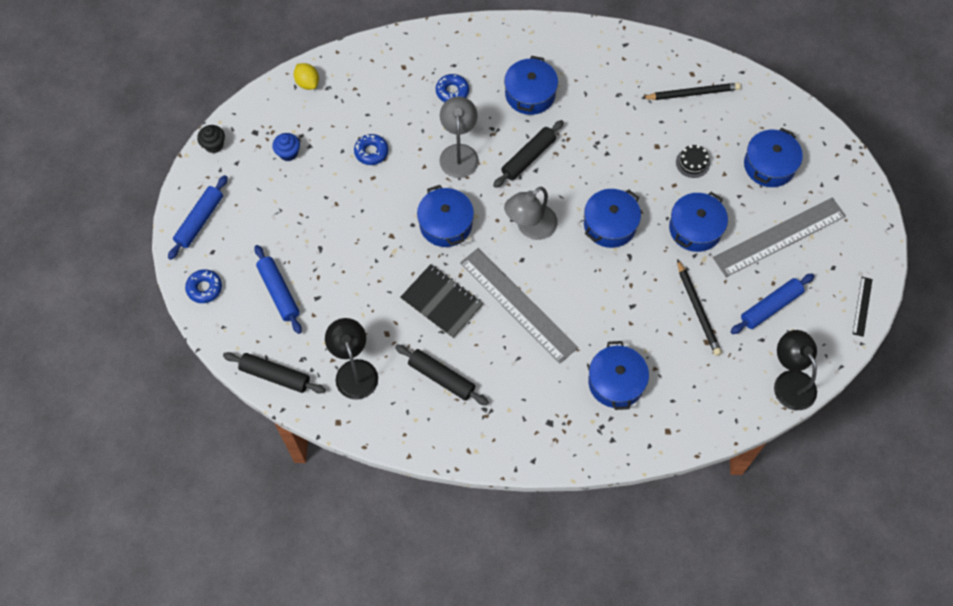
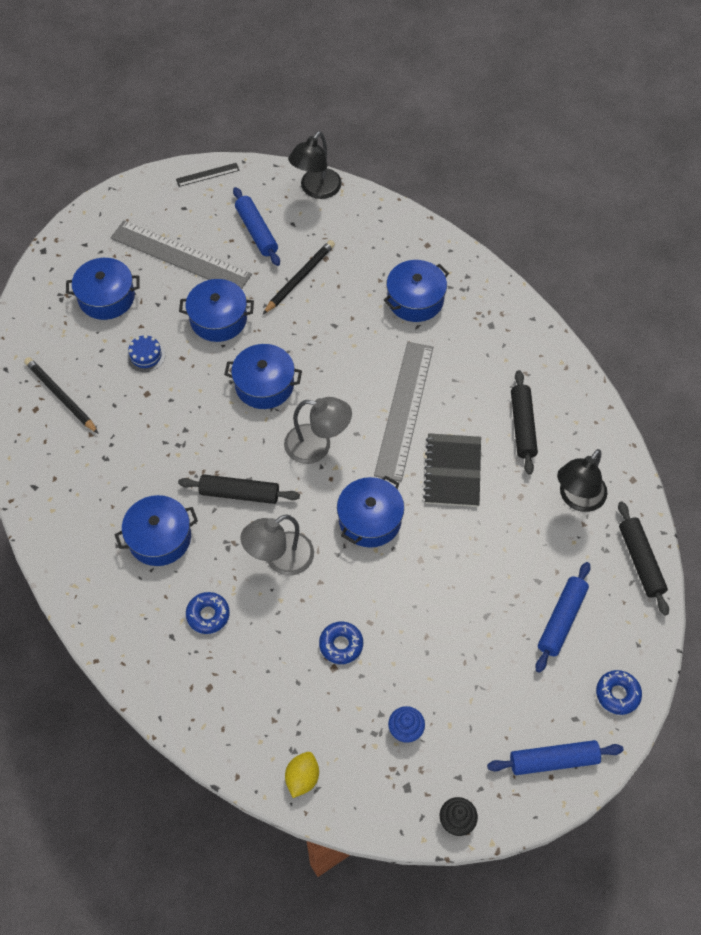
camera: 125 degrees left, 5 degrees down
black cake [676,145,710,178] -> blue cake [127,335,165,372]
blue rolling pin [730,273,814,334] -> blue rolling pin turned 45 degrees clockwise [233,187,280,266]

